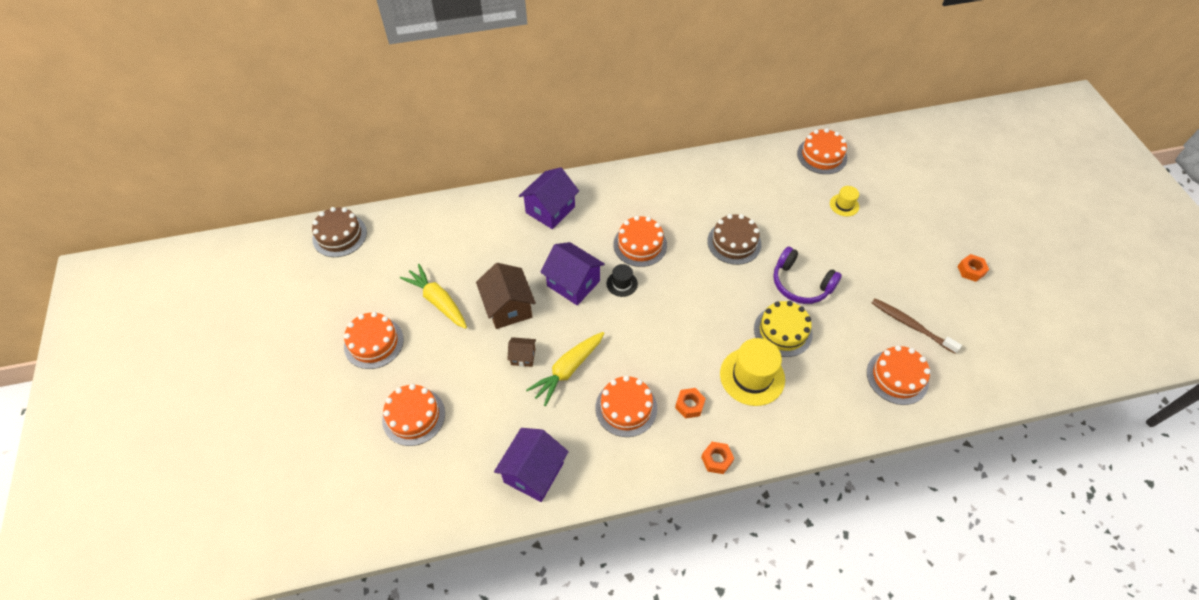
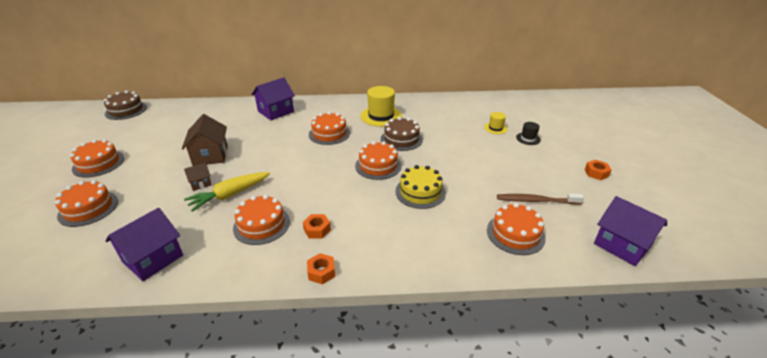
camera: 10 degrees right, 20 degrees down
yellow carrot [400,264,467,329] -> none
brown house [507,337,536,367] -> brown house turned 45 degrees counterclockwise [184,163,212,191]
purple house [540,242,605,305] -> purple house moved to [594,196,667,266]
black hat [607,264,638,297] -> black hat moved to [516,122,541,145]
yellow hat [720,338,785,406] -> yellow hat moved to [360,86,402,127]
purple headphones [773,246,842,304] -> none
orange cake [797,128,847,174] -> orange cake moved to [355,141,402,180]
brown toothbrush [872,298,962,354] -> brown toothbrush turned 45 degrees counterclockwise [497,193,584,204]

